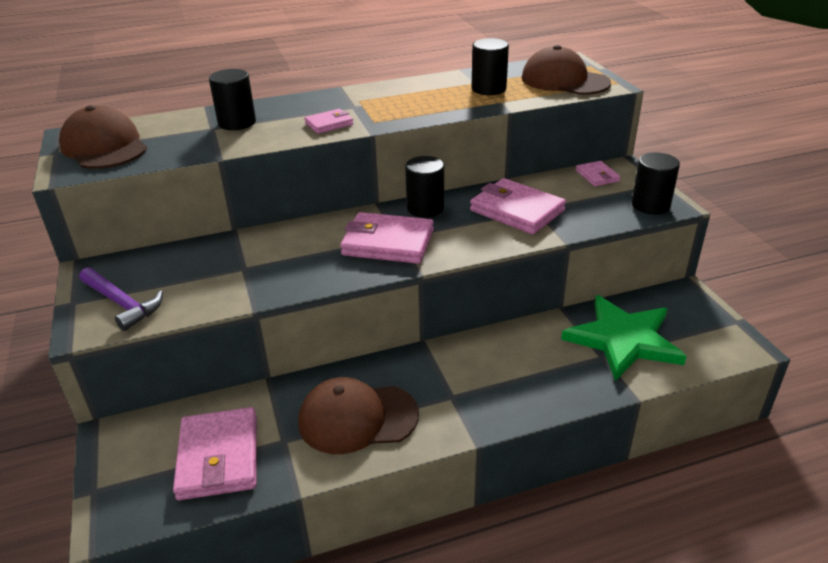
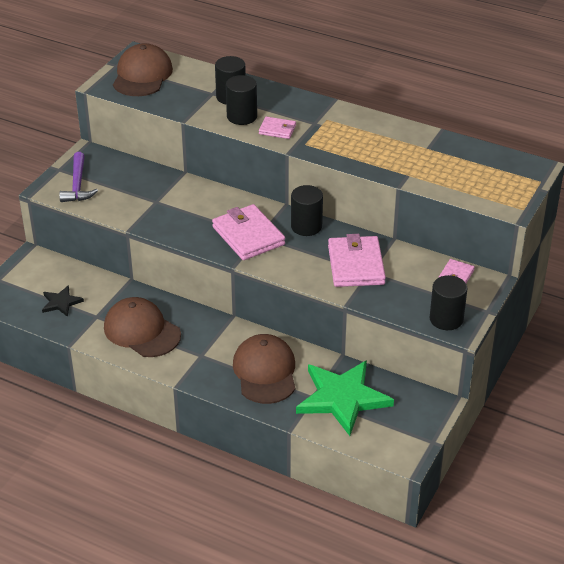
camera: 45 degrees right, 5 degrees up
pink wallet [173,407,257,500] -> black star [42,285,84,317]
black cylinder [471,38,509,95] -> black cylinder moved to [226,75,257,125]
brown cap [522,45,611,95] -> brown cap moved to [233,334,295,404]

